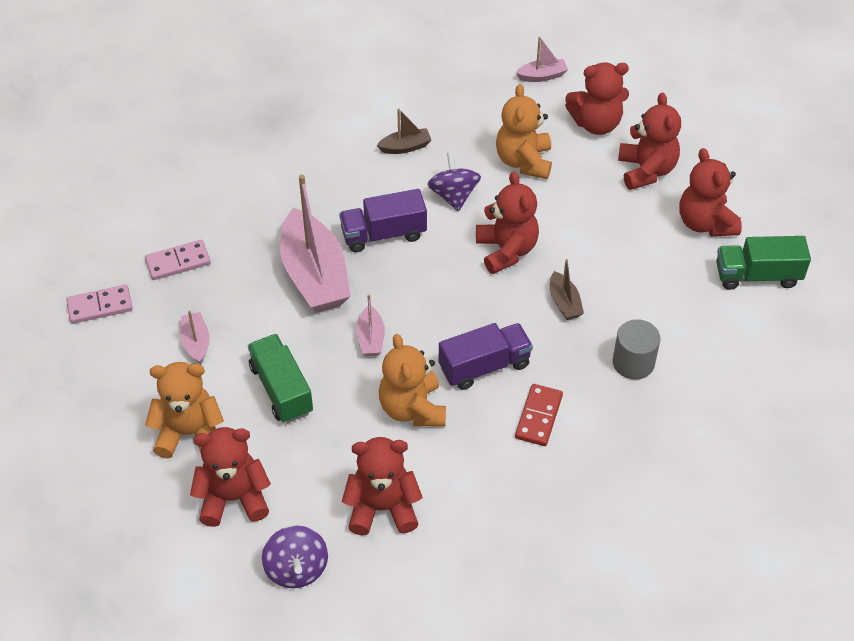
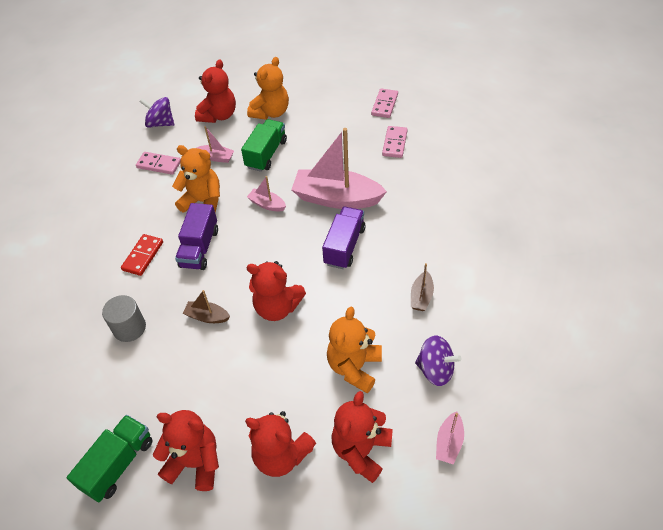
camera: 125 degrees right, 0 degrees up
pink boat [180,310,209,364] -> pink boat moved to [196,126,234,163]
green truck [248,334,313,423] -> green truck turned 75 degrees counterclockwise [241,119,287,172]
red teddy bear [342,437,423,536] -> pink domino [136,152,181,175]
purple spinning top [427,152,481,211] -> purple spinning top moved to [415,335,462,386]
orange teddy bear [496,84,552,179] -> orange teddy bear turned 105 degrees counterclockwise [327,307,382,393]
red domino [515,384,563,446] -> red domino turned 60 degrees clockwise [121,234,163,276]

